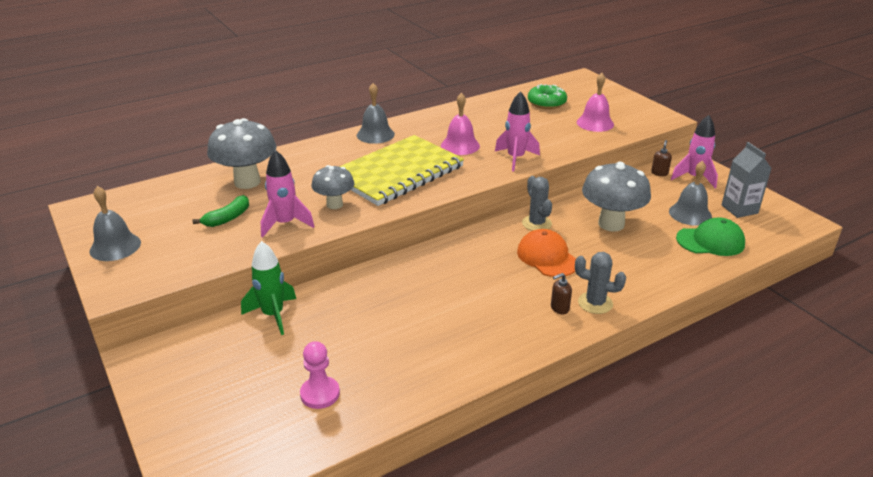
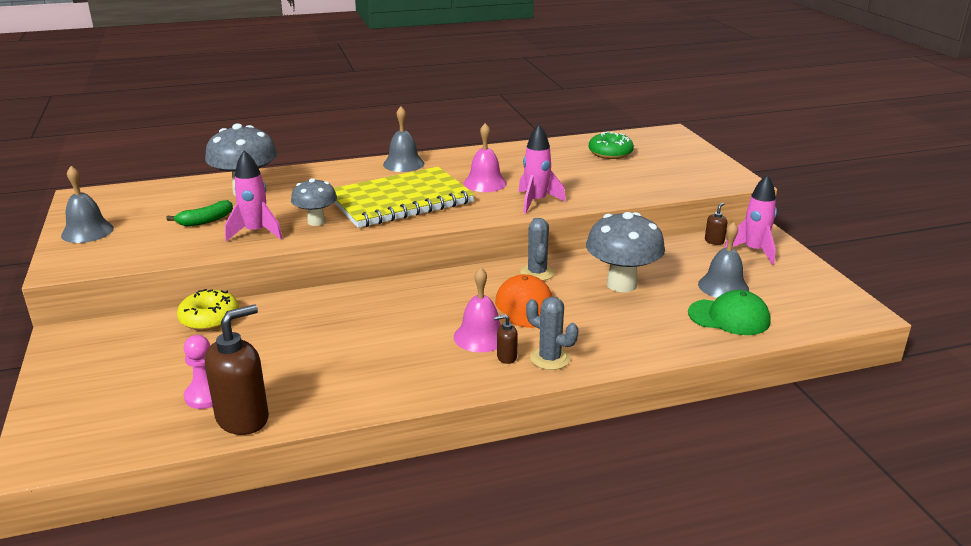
camera: 15 degrees right, 5 degrees down
green rocket [241,241,296,335] -> yellow donut [177,289,239,331]
pink bell [577,73,614,132] -> pink bell moved to [454,267,501,352]
grey carton [721,142,772,218] -> none
none -> brown soap dispenser [205,304,269,435]

